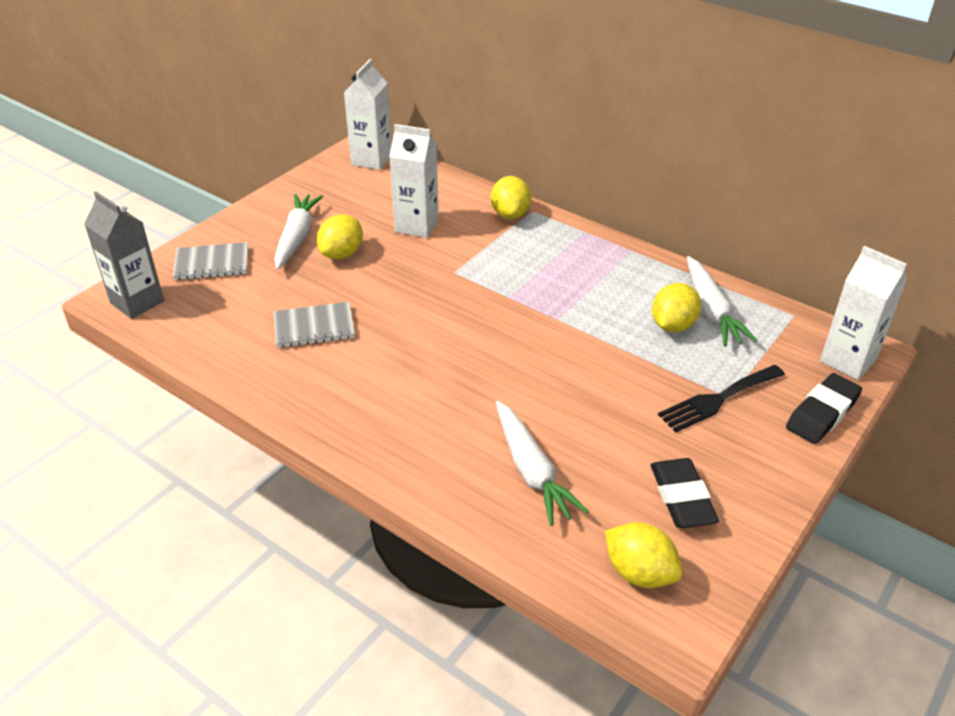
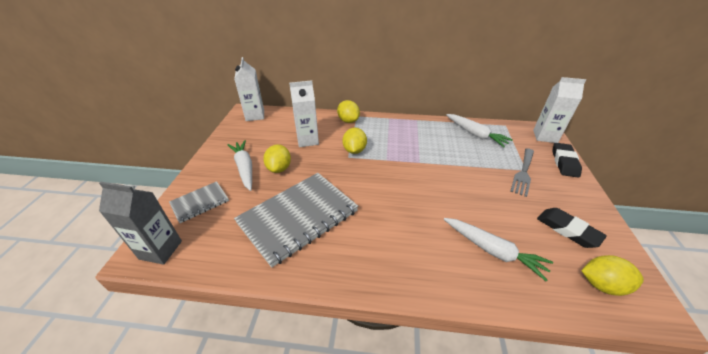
camera: 30 degrees left, 0 degrees up
grey notebook [273,302,355,348] -> grey notebook [234,173,358,268], size x2.00
yellow lemon [652,283,701,332] -> yellow lemon moved to [342,128,367,154]
black fork [658,365,785,432] -> grey fork [510,148,534,197]

